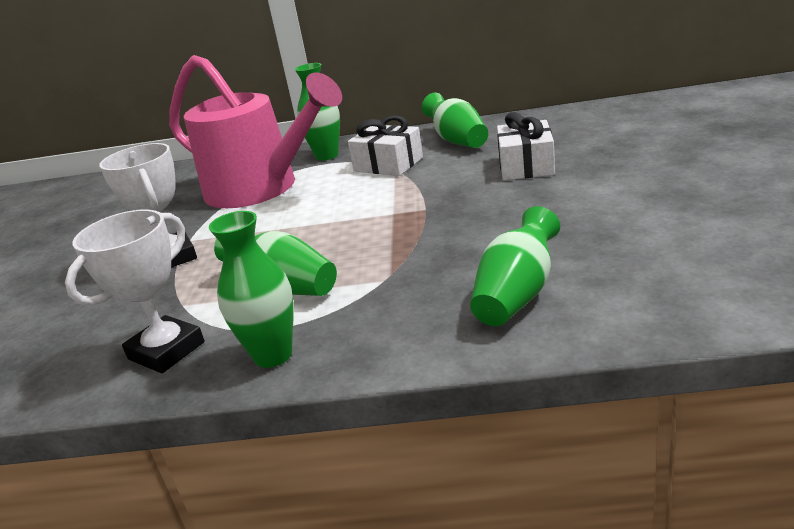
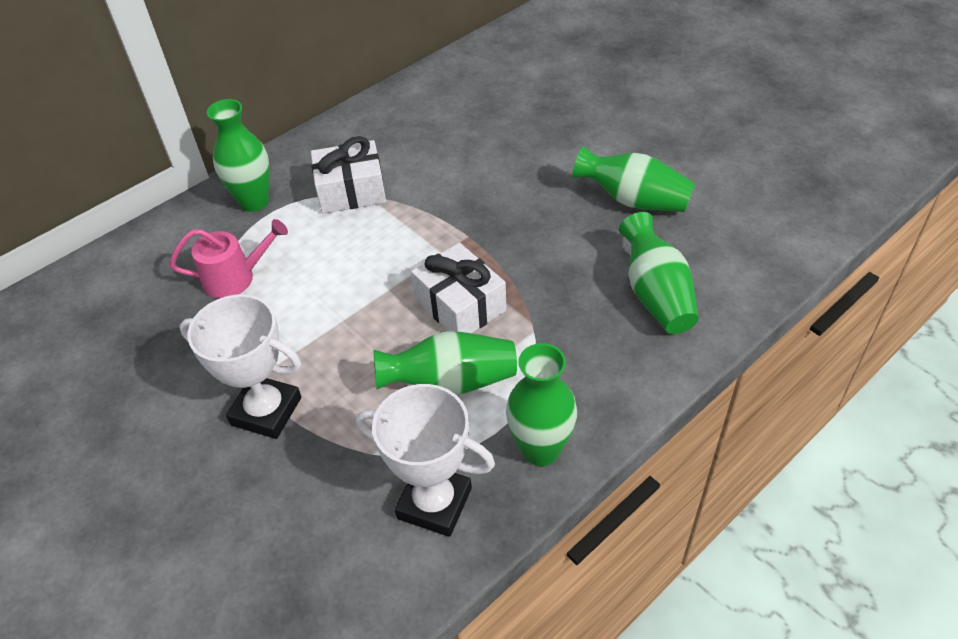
camera: 45 degrees left, 20 degrees up
white trophy [65,209,205,373] -> white trophy turned 60 degrees counterclockwise [356,384,495,537]
pink watering can [169,55,342,208] -> pink watering can [169,219,288,299], size x0.43
green vase [422,93,488,148] -> green vase moved to [572,146,695,212]
white gift [497,112,555,180] -> white gift moved to [411,243,507,333]

